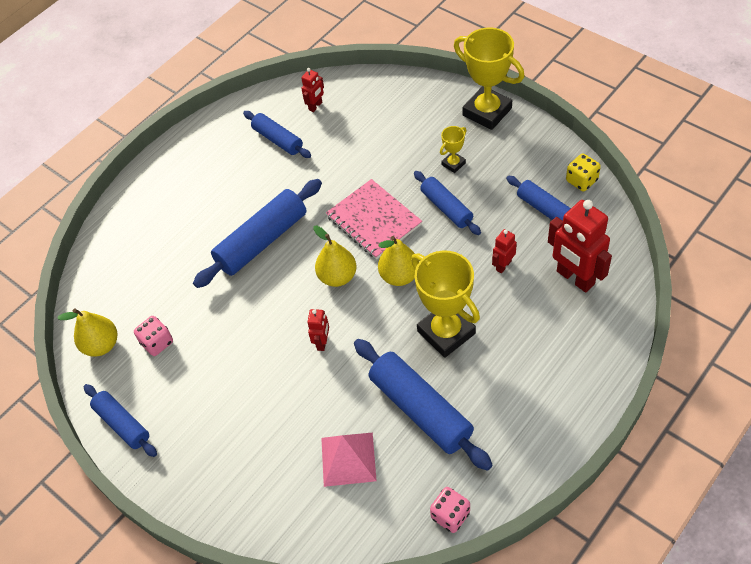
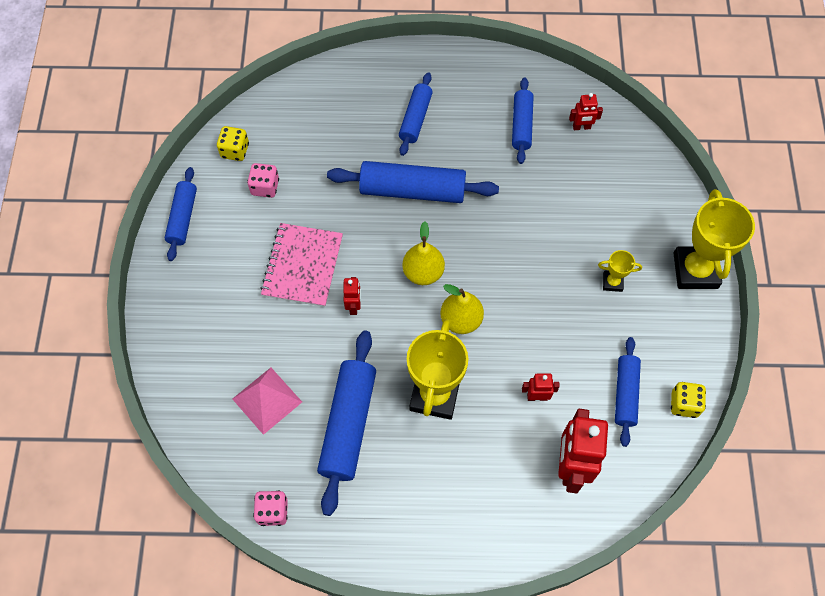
camera: 45 degrees right, 10 degrees up
yellow pear [57,309,117,357] -> yellow dice [217,126,249,161]
red robot [307,309,329,351] -> red robot turned 60 degrees counterclockwise [343,277,361,315]
pink notebook [326,179,422,259] -> pink notebook moved to [260,223,343,307]
blue rolling pin [414,171,481,235] -> blue rolling pin moved to [399,72,433,156]

